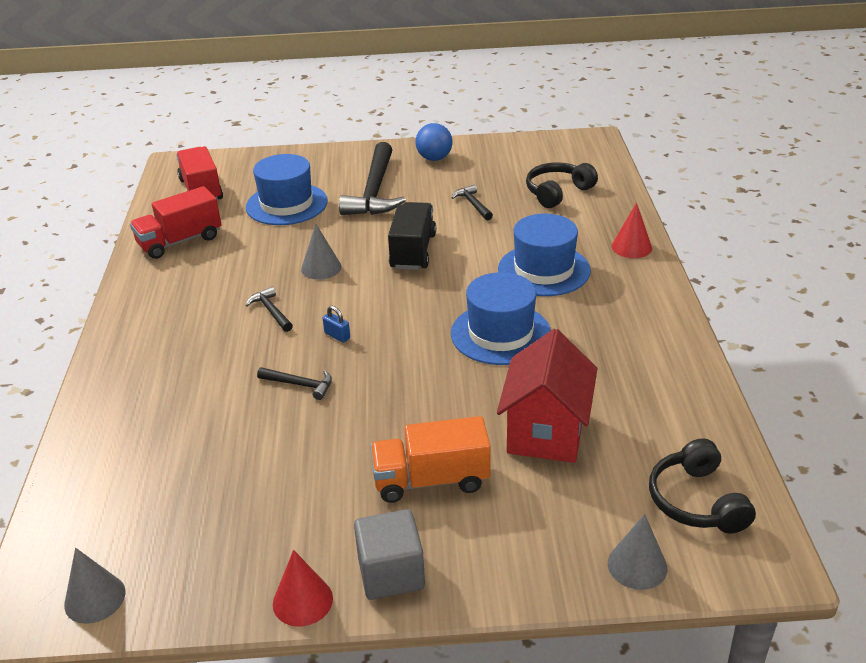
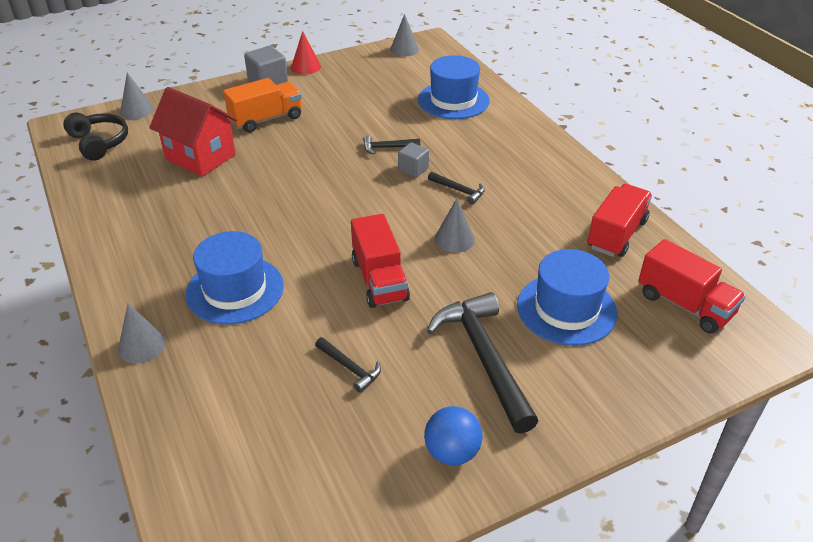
camera: 155 degrees right, 5 degrees up
blue padlock [323,306,350,343] -> none
black truck [388,202,436,270] -> red truck [351,214,410,308]
blue hat [451,272,551,365] -> blue hat moved to [418,55,490,119]
red house [497,329,598,463] -> red house turned 45 degrees counterclockwise [149,87,237,177]
black headphones [526,162,598,208] -> none
red cone [612,202,652,258] -> grey cone [118,304,166,364]
none -> grey cube [398,142,429,178]

